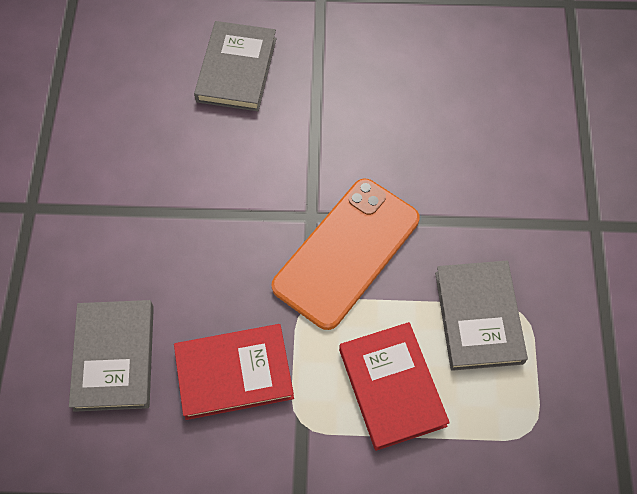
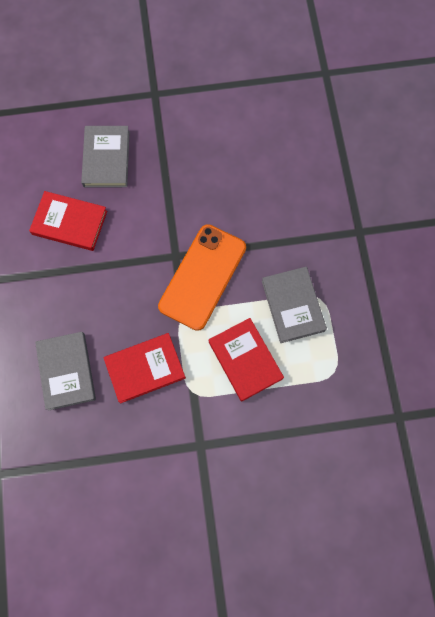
camera: 10 degrees left, 10 degrees up
none -> red book [29,191,107,251]

